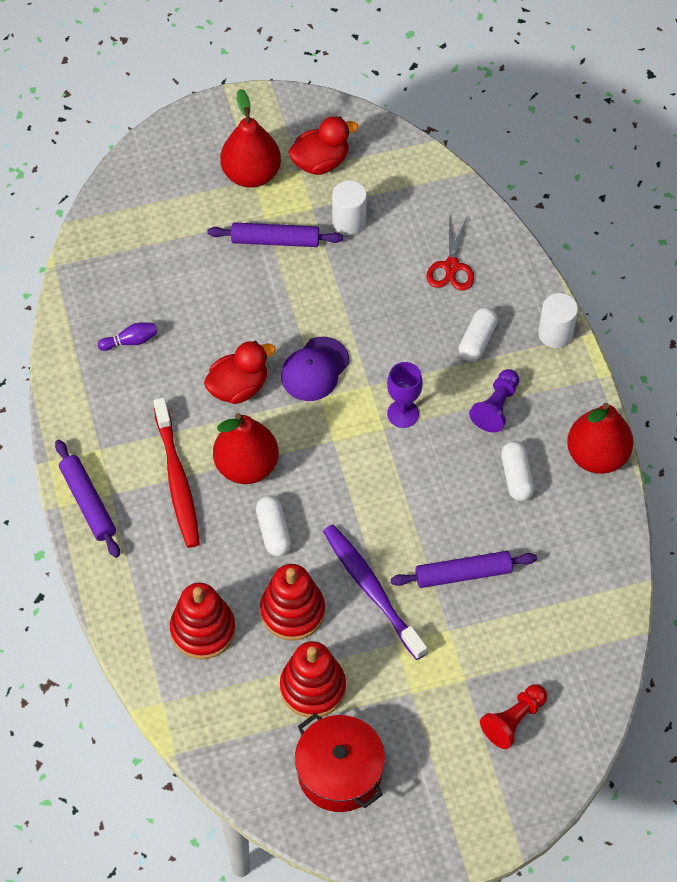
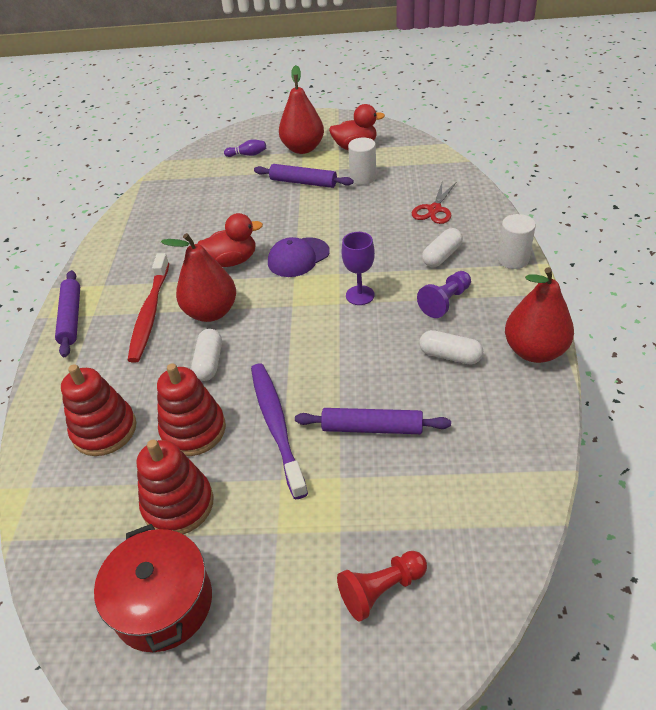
camera: 20 degrees right, 15 degrees down
purple bowling pin [98,322,157,351] -> purple bowling pin moved to [224,139,266,157]
white capsule [501,441,534,501] -> white capsule turned 75 degrees counterclockwise [419,330,483,364]

